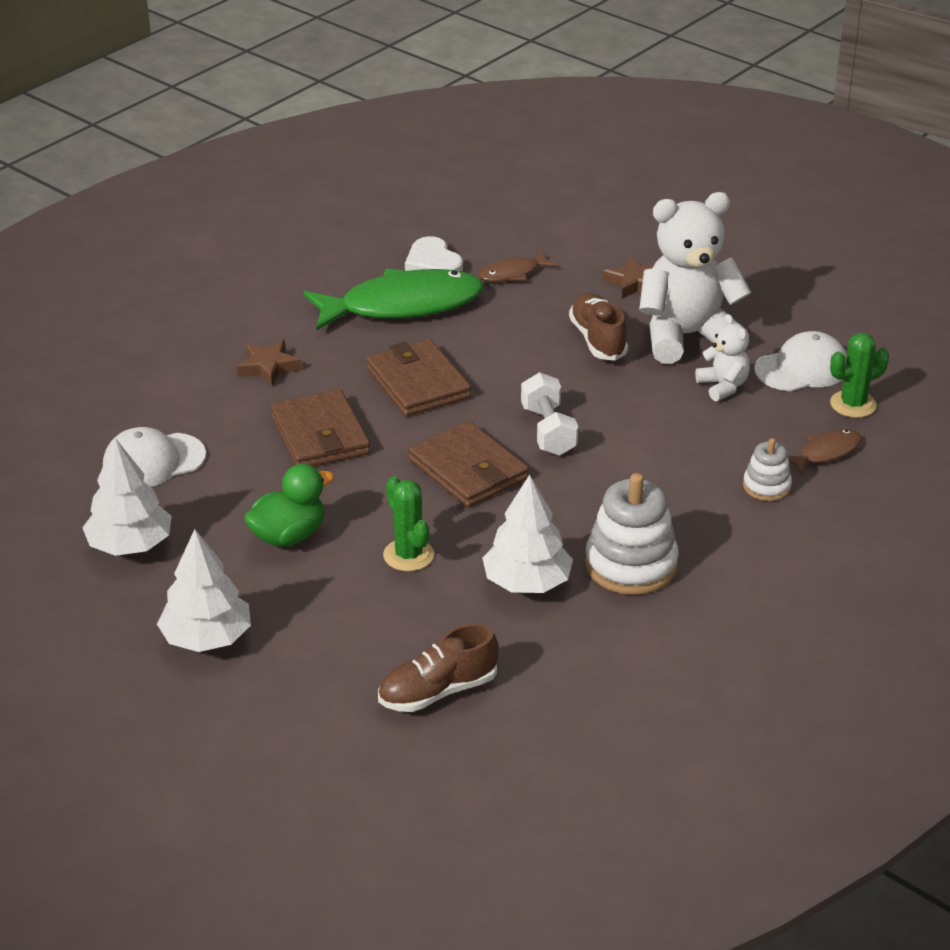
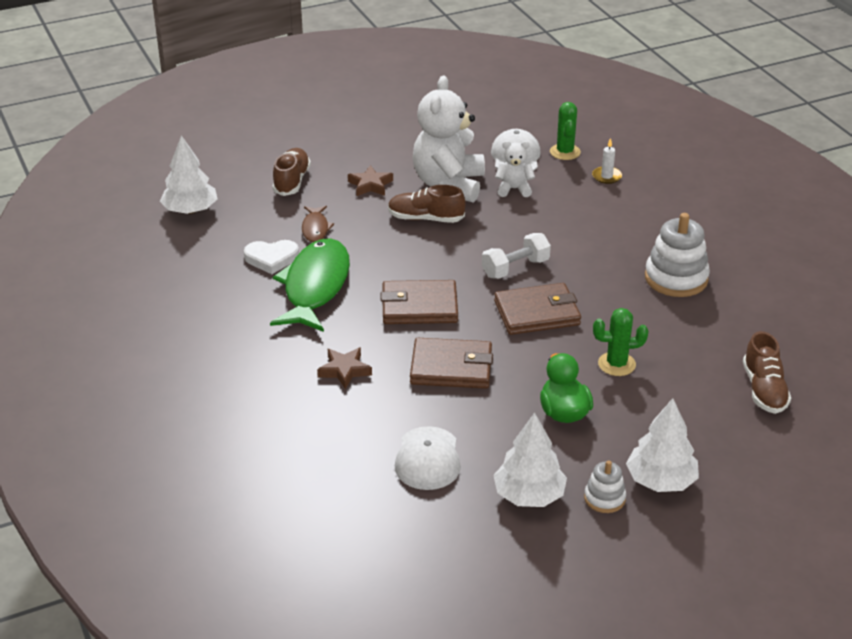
camera: 65 degrees left, 0 degrees up
white tree [482,474,573,593] -> white tree moved to [160,135,217,214]
white dumbbell [521,372,578,456] -> white dumbbell turned 45 degrees counterclockwise [482,233,551,279]
white stacking toy [743,438,792,501] -> white stacking toy moved to [584,460,626,513]
brown fish [787,429,862,475] -> white candle [592,138,622,184]
none -> brown shoe [272,148,311,196]

